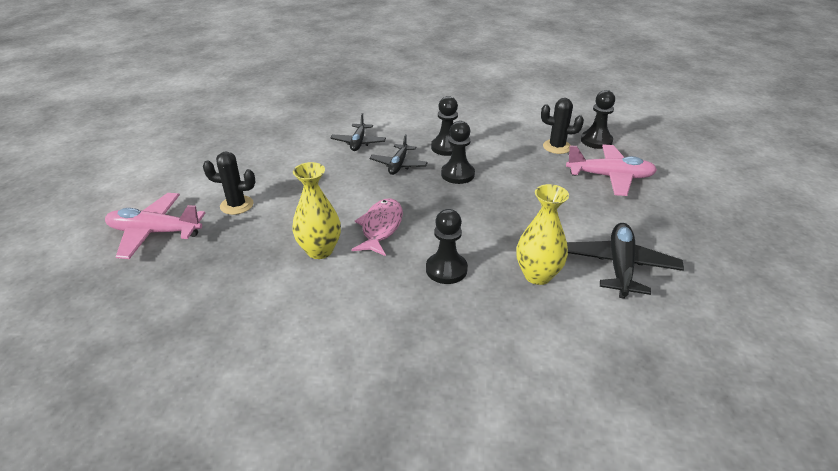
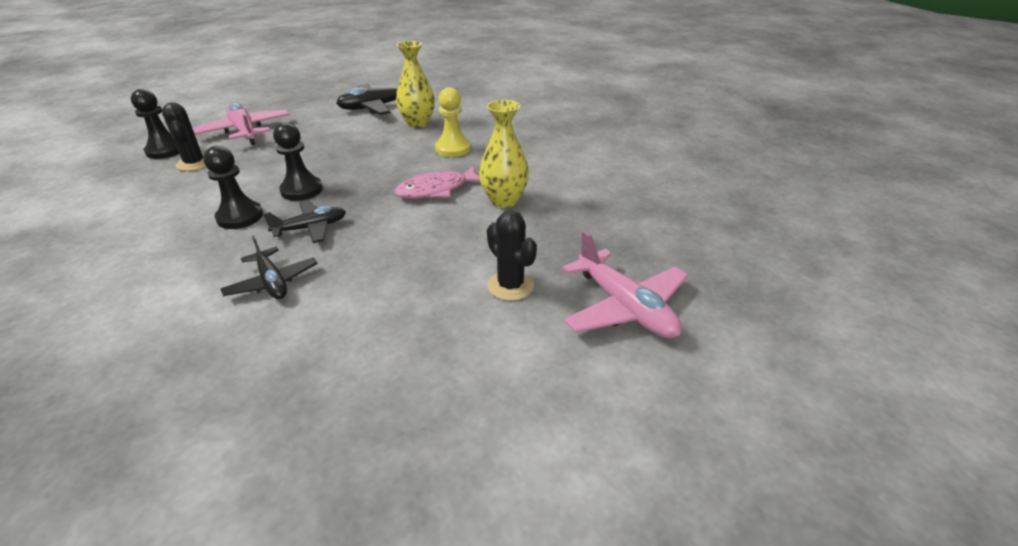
camera: 130 degrees left, 0 degrees up
black plane [330,113,386,151] -> black plane turned 90 degrees clockwise [221,236,317,299]
black pawn [426,209,468,284] -> yellow pawn [435,87,471,157]

